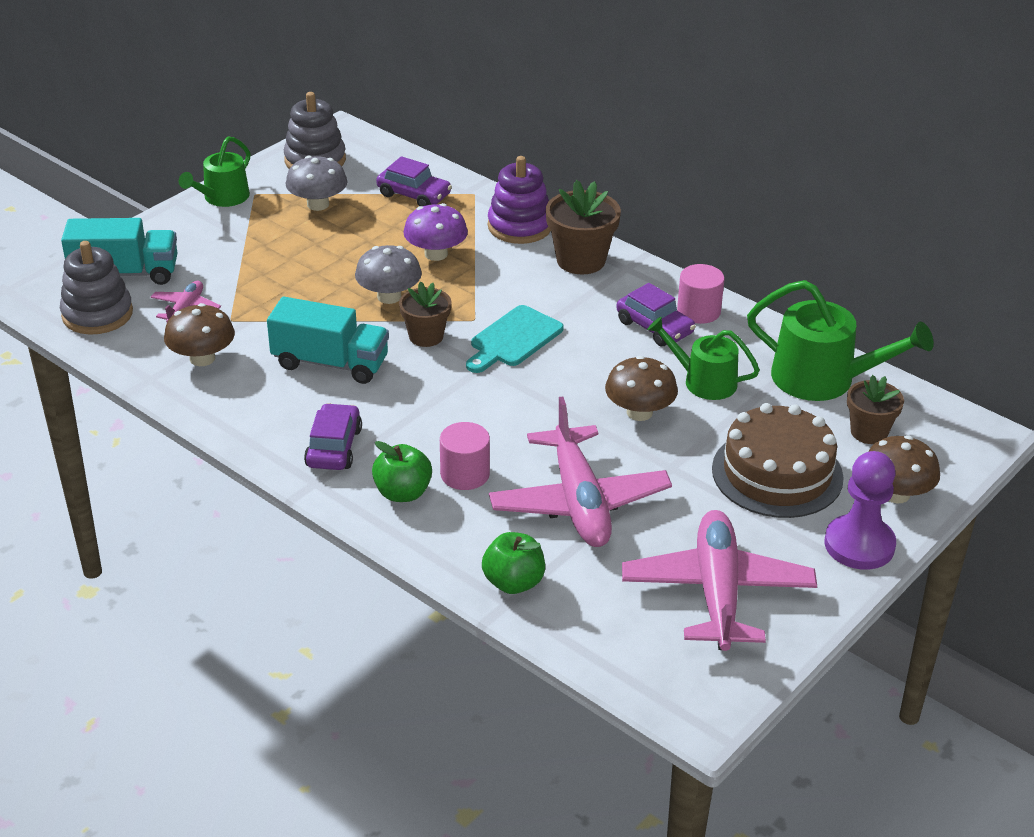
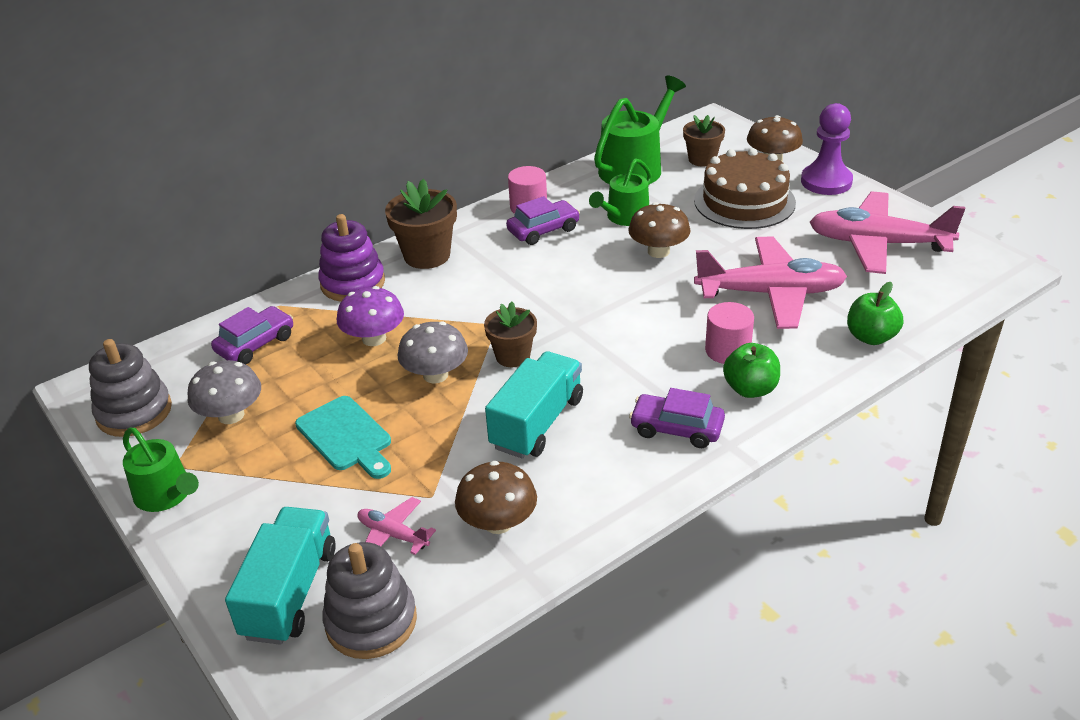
camera: 75 degrees left, 0 degrees up
turquoise cutting board [466,305,564,373] -> turquoise cutting board moved to [295,396,391,479]

